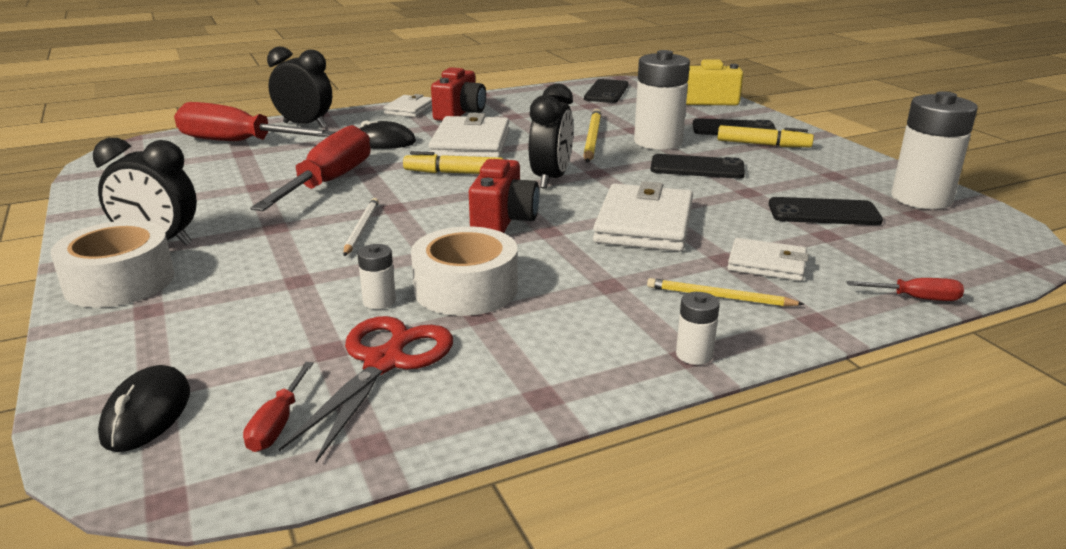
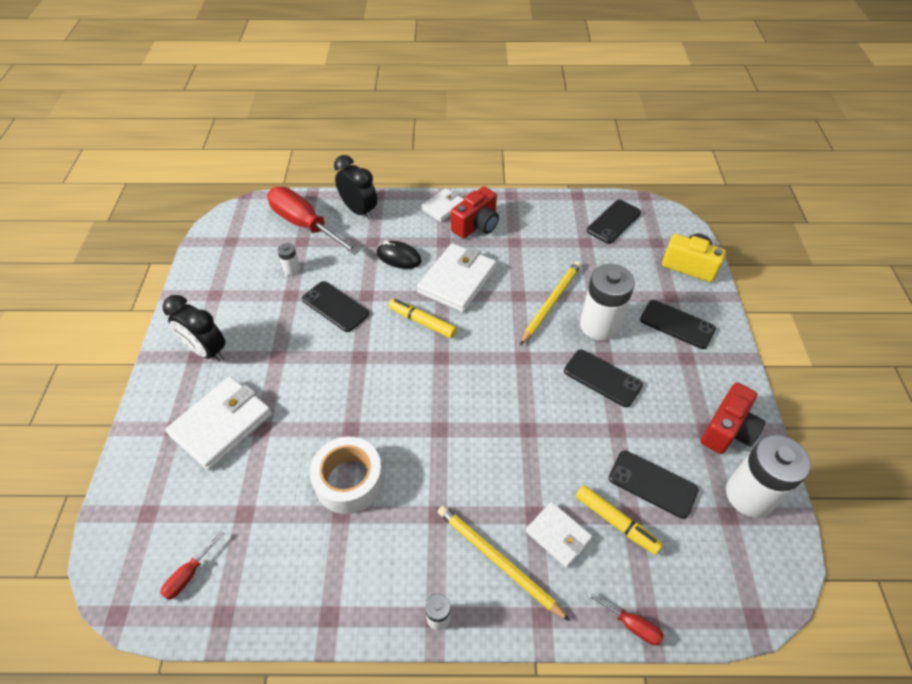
camera: 25 degrees right, 25 degrees up
white tape [51,220,175,308] -> none
black mouse [98,365,190,452] -> none
red screwdriver [250,125,370,211] -> black phone [302,281,369,332]
red scissors [279,316,453,462] -> none
white pencil [343,198,379,256] -> none
white battery [357,244,396,309] -> white battery moved to [277,243,300,275]
red camera [469,159,539,233] -> red camera moved to [701,382,766,454]
black clock [529,83,574,189] -> none
white wallet [593,181,693,252] -> white wallet moved to [165,376,272,470]
yellow pencil [647,278,804,306] -> yellow pencil [438,505,570,621], size x1.54
yellow marker [718,125,814,147] -> yellow marker moved to [576,485,663,555]

